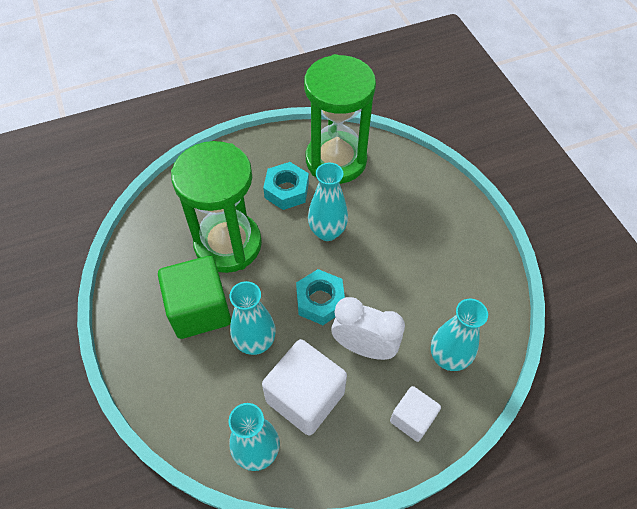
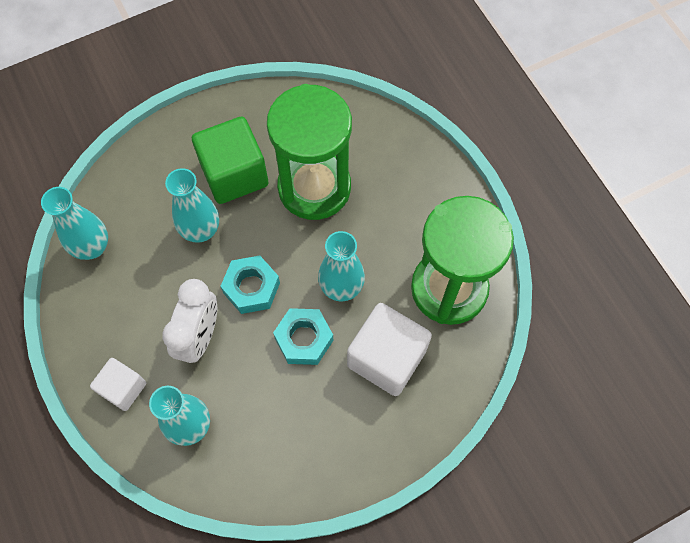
camera: 85 degrees right, 10 degrees up
white cube [262,339,347,436] -> white cube moved to [347,303,432,396]
turquoise nut [263,162,309,210] -> turquoise nut moved to [273,308,333,365]

